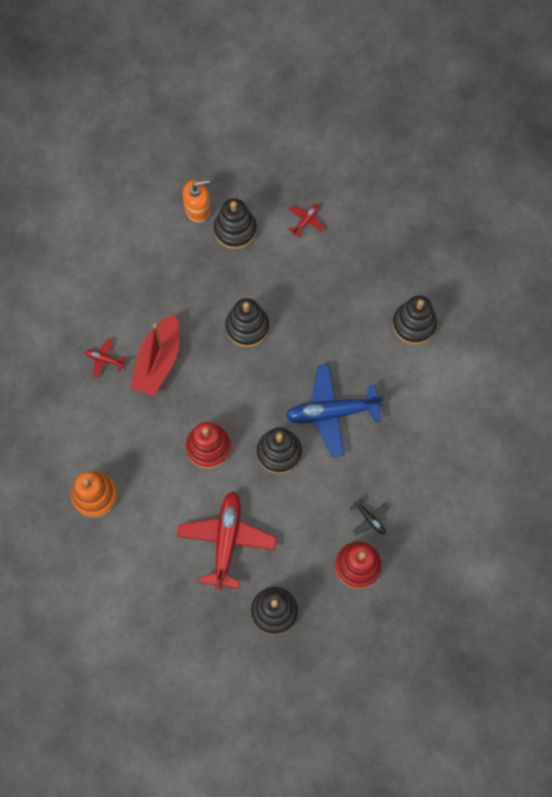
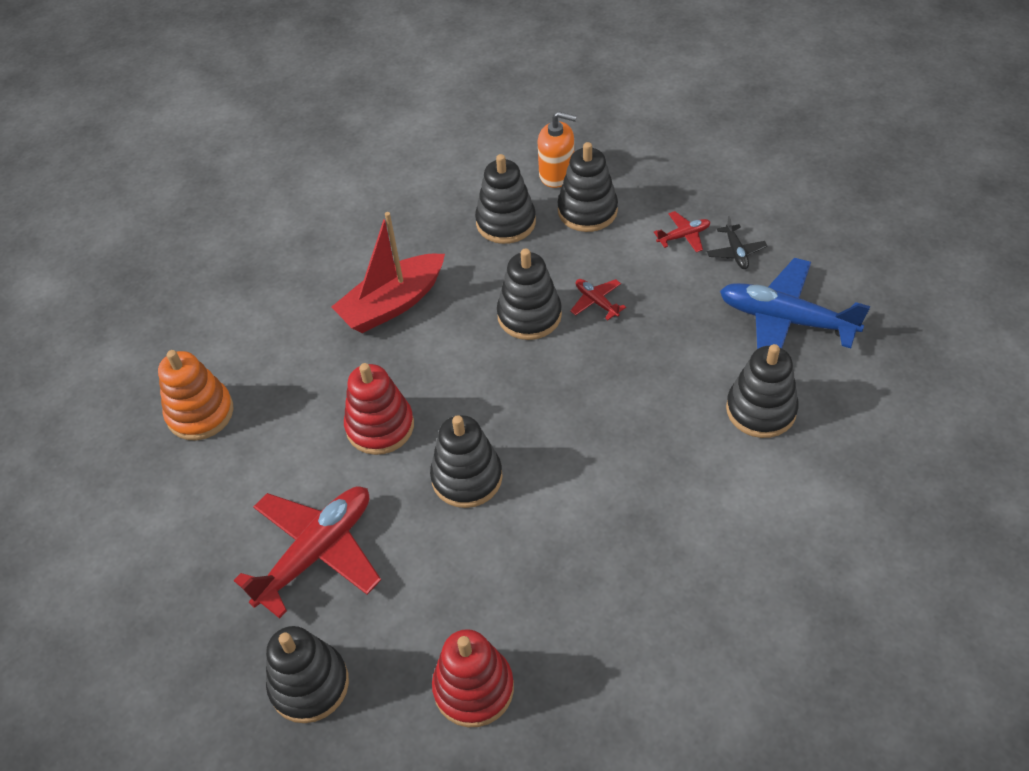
camera: 35 degrees right, 20 degrees down
red plane [85,339,126,378] -> red plane moved to [570,279,626,320]
blue plane [286,364,384,457] -> blue plane moved to [720,258,870,349]
black plane [350,497,389,535] -> black plane moved to [707,216,767,269]
none -> black stacking toy [475,154,536,244]

